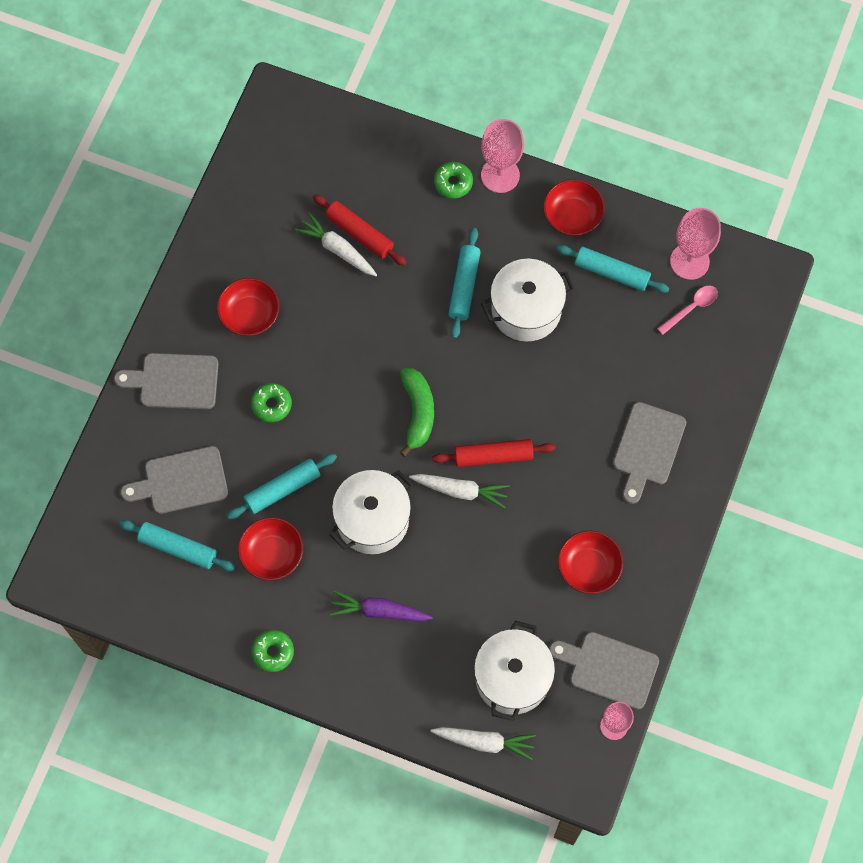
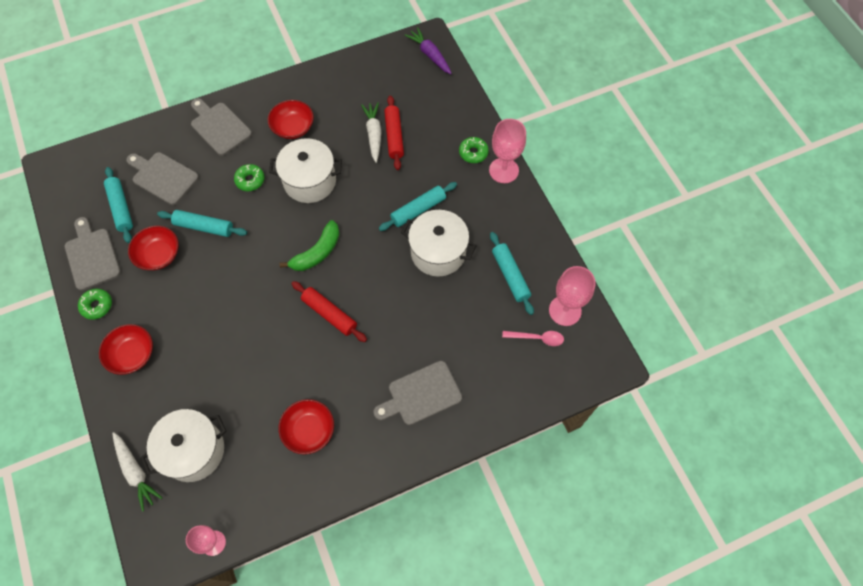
camera: 45 degrees right, 5 degrees down
white pot [329,470,414,554] -> white pot moved to [269,138,342,203]
purple carrot [330,591,433,621] -> purple carrot moved to [405,27,452,74]
white carrot [409,474,510,509] -> none
red bowl [543,179,605,236] -> red bowl moved to [99,324,153,375]
grey cutting board [549,632,659,709] -> grey cutting board moved to [65,217,121,291]

